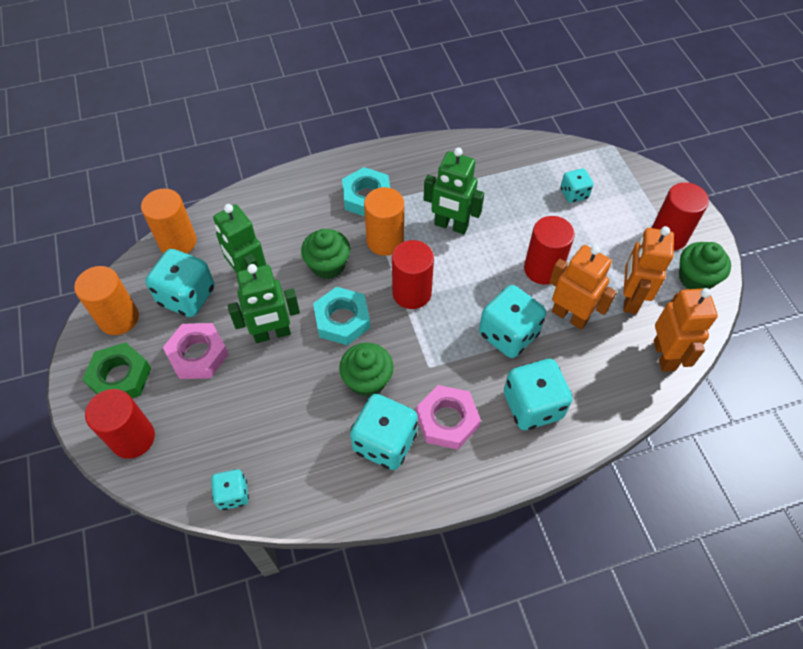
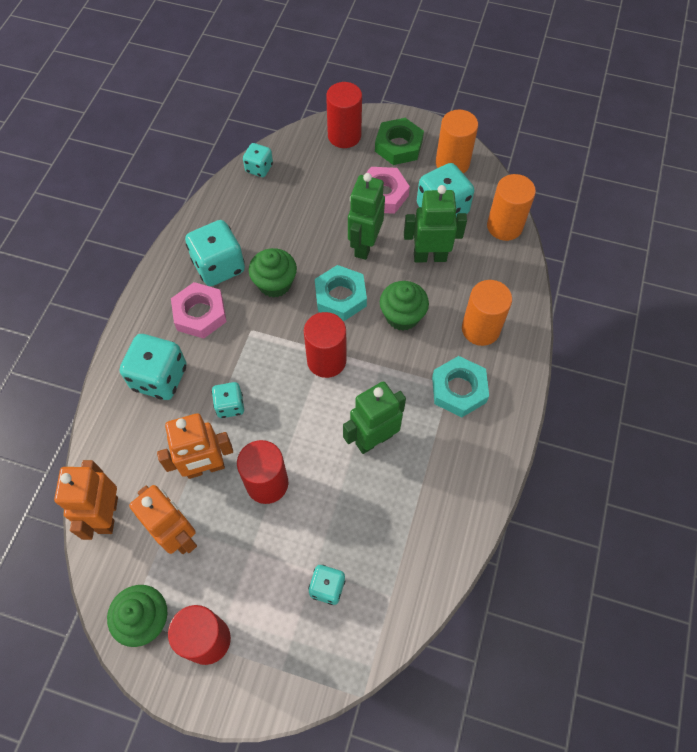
camera: 125 degrees right, 5 degrees up
orange cylinder [364,187,404,256] -> orange cylinder moved to [462,280,512,346]
turquoise dice [479,285,546,358] -> turquoise dice [212,382,244,418], size x0.56
orange robot [653,288,718,372] -> orange robot turned 60 degrees clockwise [54,460,118,540]

